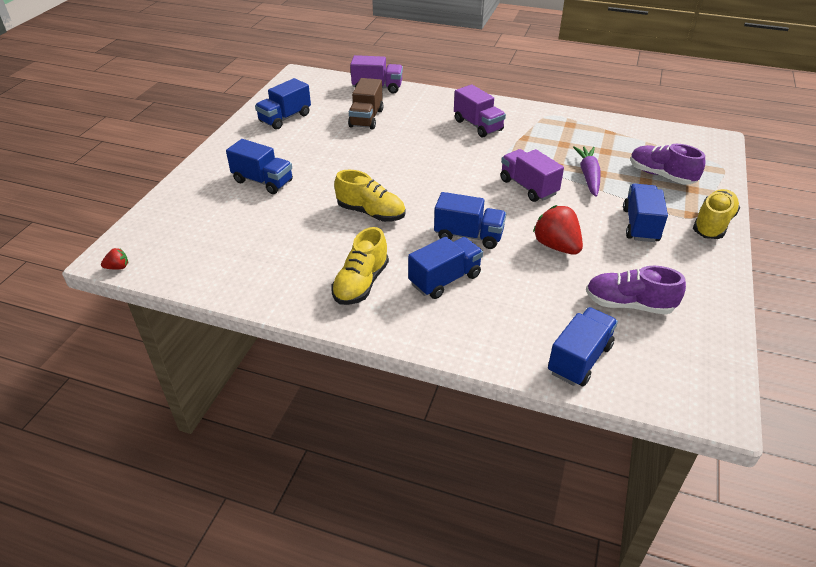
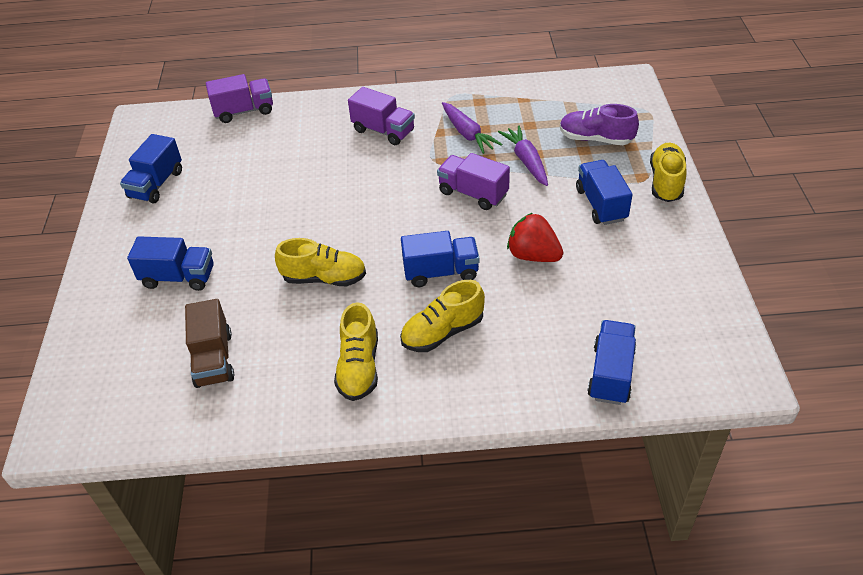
camera: 20 degrees left, 5 degrees up
red strawberry [101,248,128,270] -> none
brown truck [348,78,384,130] -> brown truck moved to [185,299,234,388]
blue truck [408,237,483,299] -> yellow shoe [400,280,485,352]
purple shoe [586,266,686,315] -> none
none -> purple carrot [442,102,503,154]

